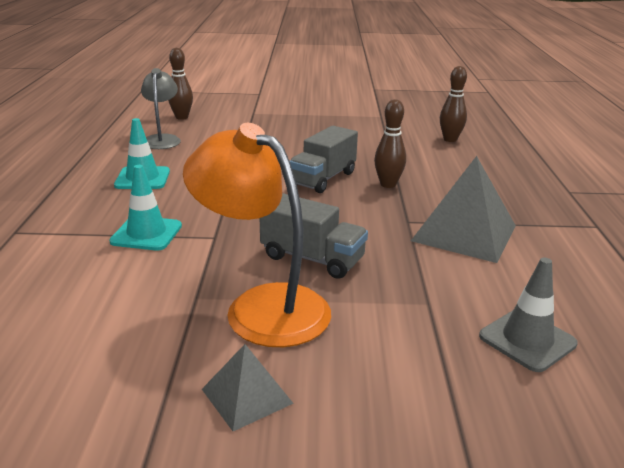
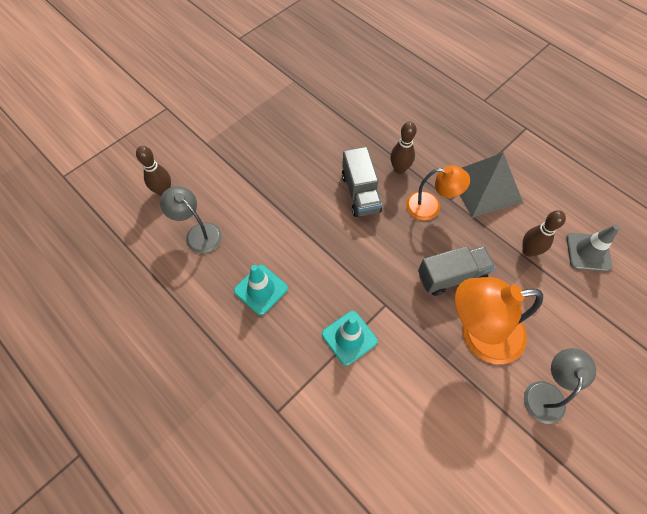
camera: 45 degrees left, 35 degrees up
grey pyramid [202,344,294,431] -> grey lamp [524,348,596,424]
brown bowling pin [440,66,467,142] -> brown bowling pin moved to [522,210,566,257]
none -> orange lamp [406,165,470,220]

